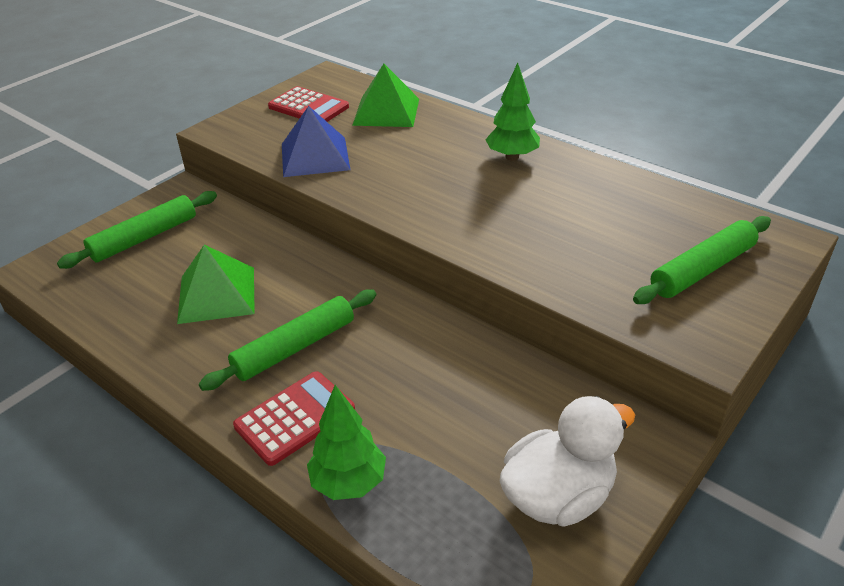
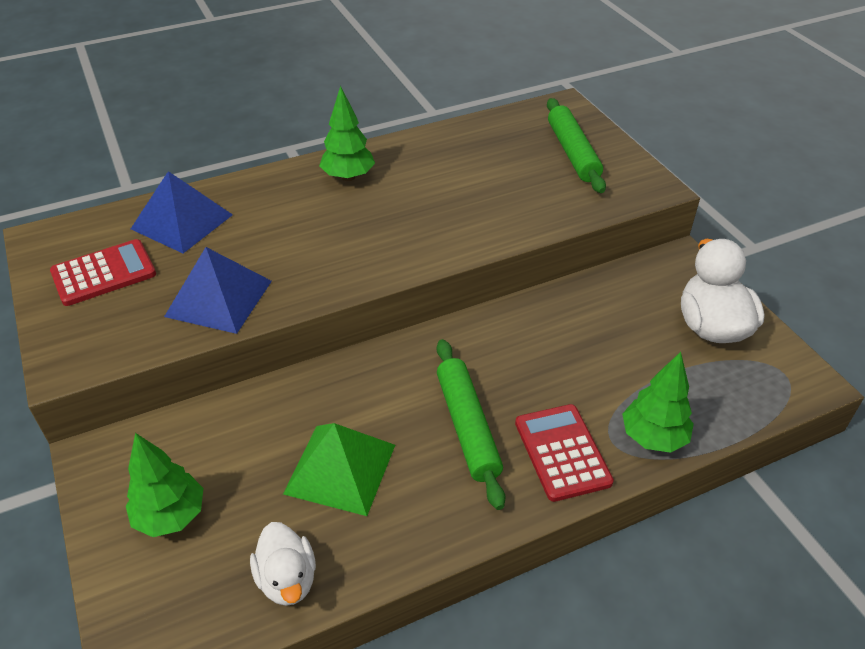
camera: 65 degrees left, 5 degrees up
green rolling pin [57,191,217,269] -> green tree [126,433,204,537]
green pyramid [352,64,419,127] -> blue pyramid [131,171,233,253]
none -> white duck [250,522,316,606]

